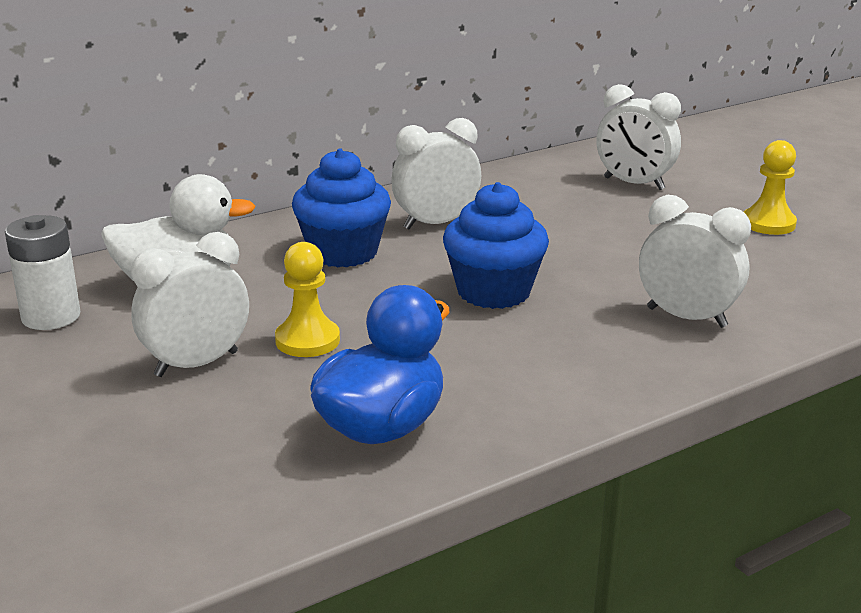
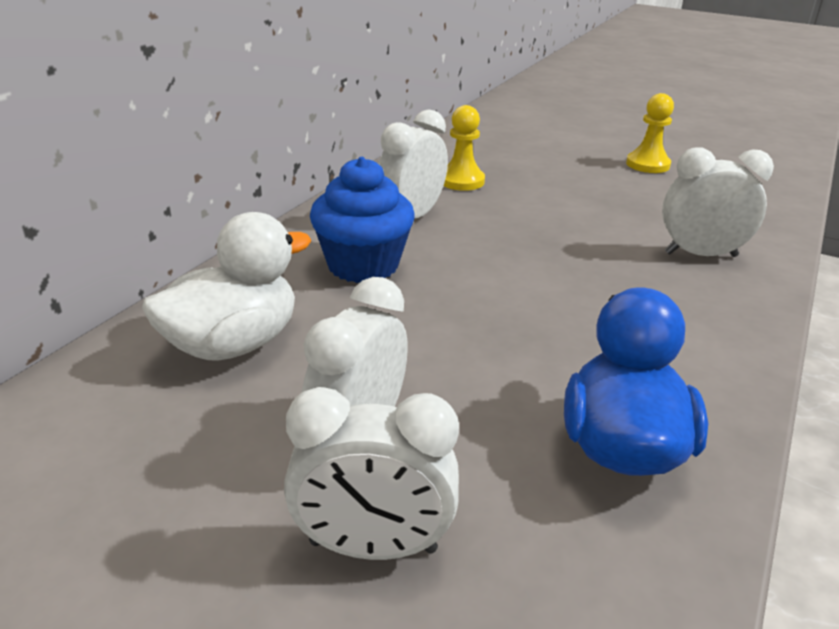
camera: 30 degrees left, 5 degrees up
white battery [5,215,80,330] -> none
yellow pawn [275,242,340,357] -> yellow pawn moved to [444,105,485,191]
blue cupcake [443,182,549,309] -> none
white clock [596,84,681,190] -> white clock moved to [284,387,459,560]

